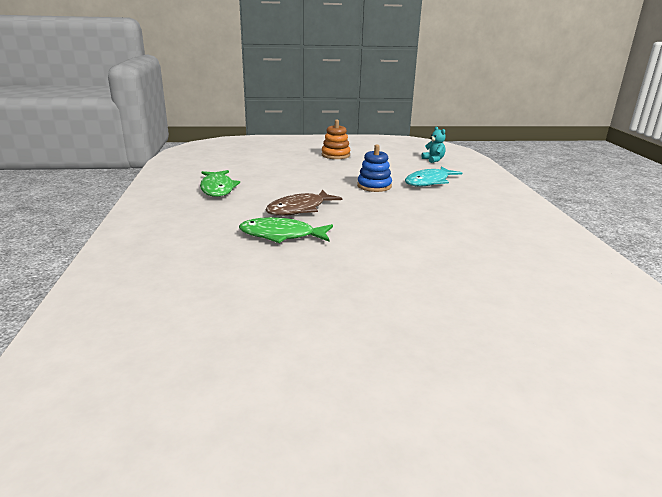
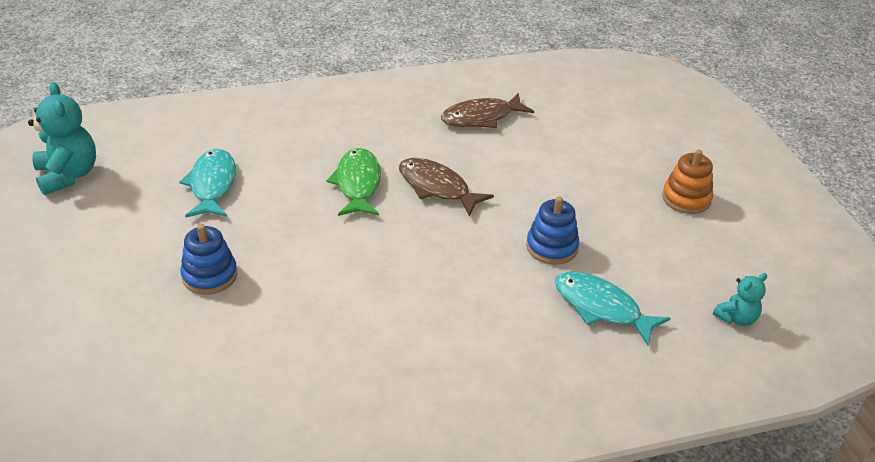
camera: 80 degrees right, 15 degrees up
green fish [200,170,240,197] -> brown fish [441,93,534,128]
none -> turquoise teddy bear [28,82,96,195]
none -> turquoise fish [179,149,236,218]
none -> blue stacking toy [180,224,237,295]

